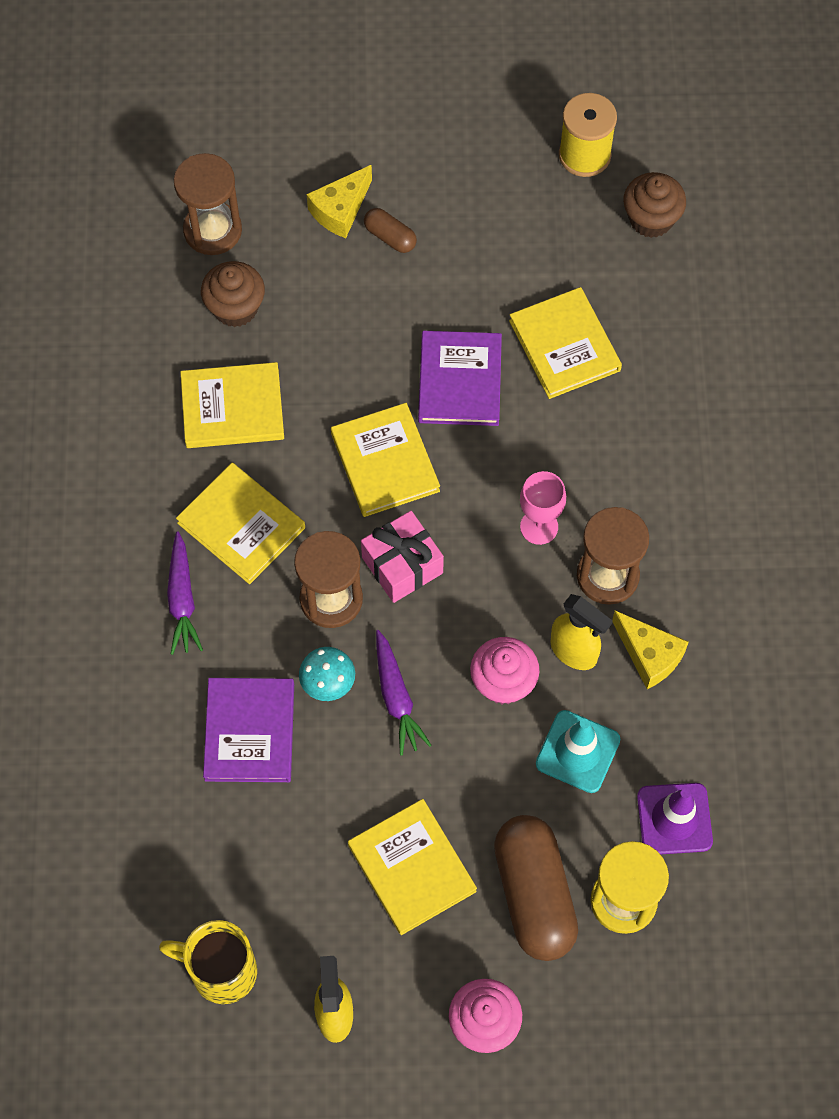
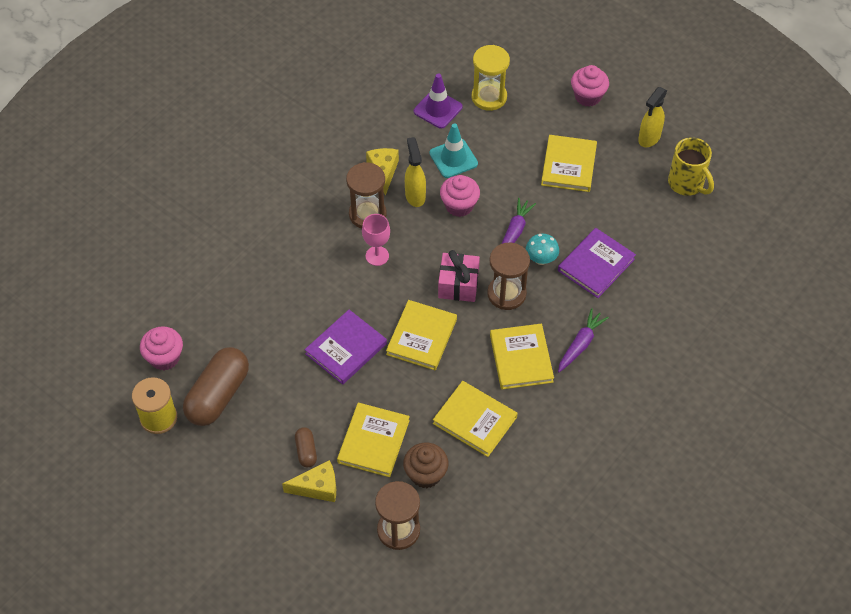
camera: 140 degrees left, 10 degrees down
brown capsule [494,815,578,961] -> brown capsule moved to [183,347,249,426]
yellow book [509,287,622,399] -> yellow book moved to [337,403,410,477]
brown cupcake [623,172,686,238] -> pink cupcake [140,326,183,371]

